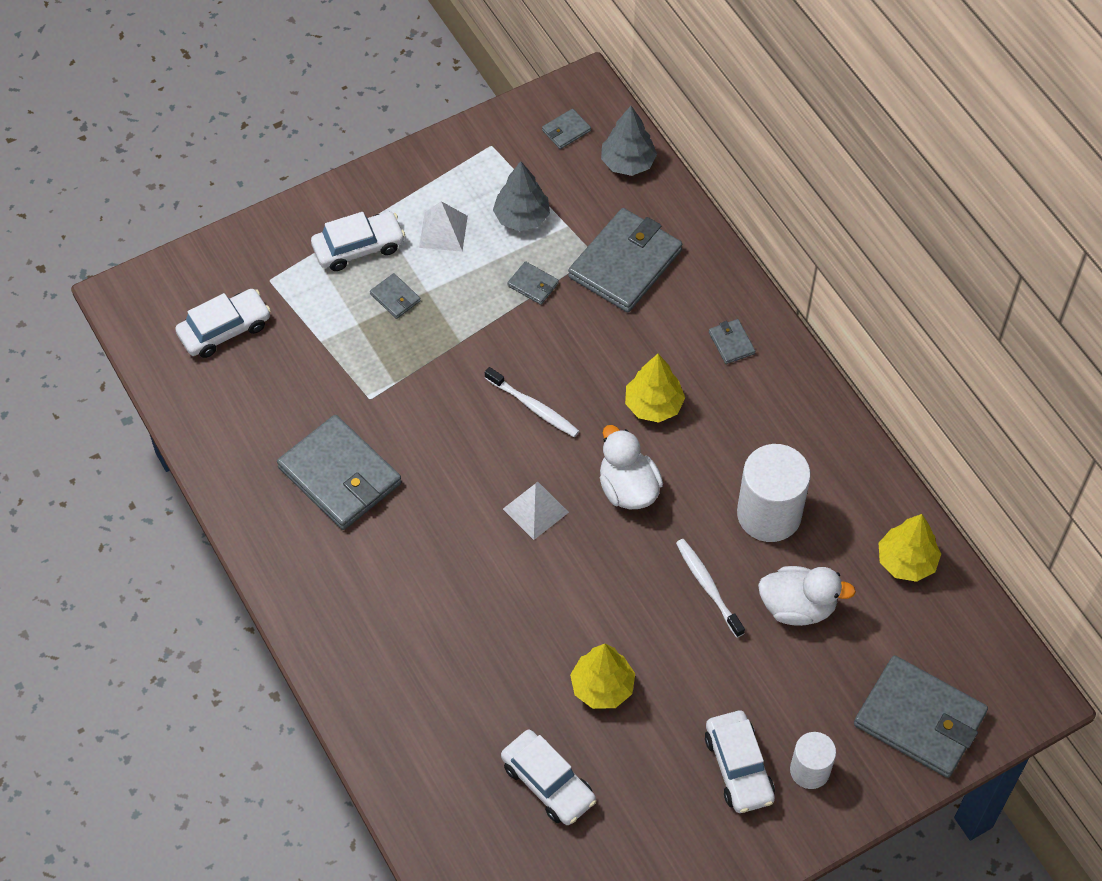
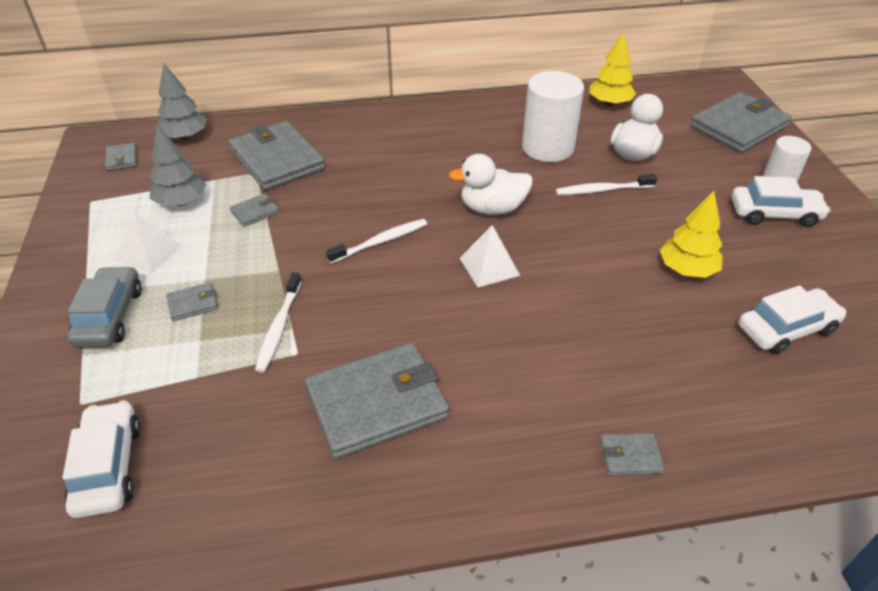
camera: 70 degrees left, 15 degrees down
white car [311,212,405,271] -> grey car [67,266,142,348]
yellow tree [625,354,685,423] -> none
grey wallet [709,319,755,364] -> grey wallet moved to [600,433,664,476]
none -> white toothbrush [255,272,302,373]

